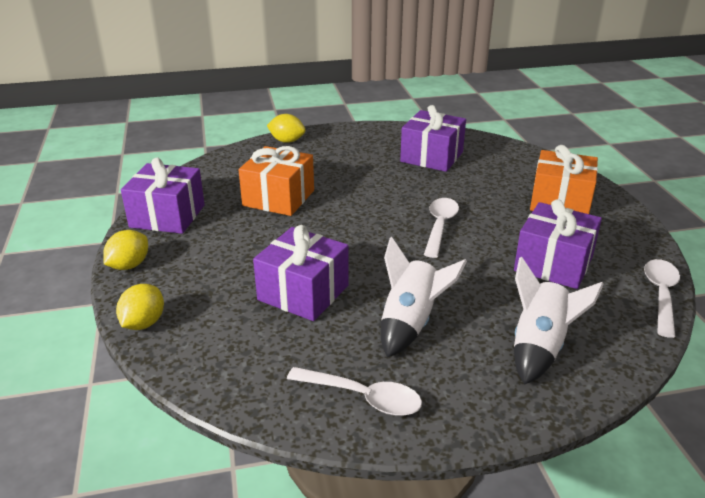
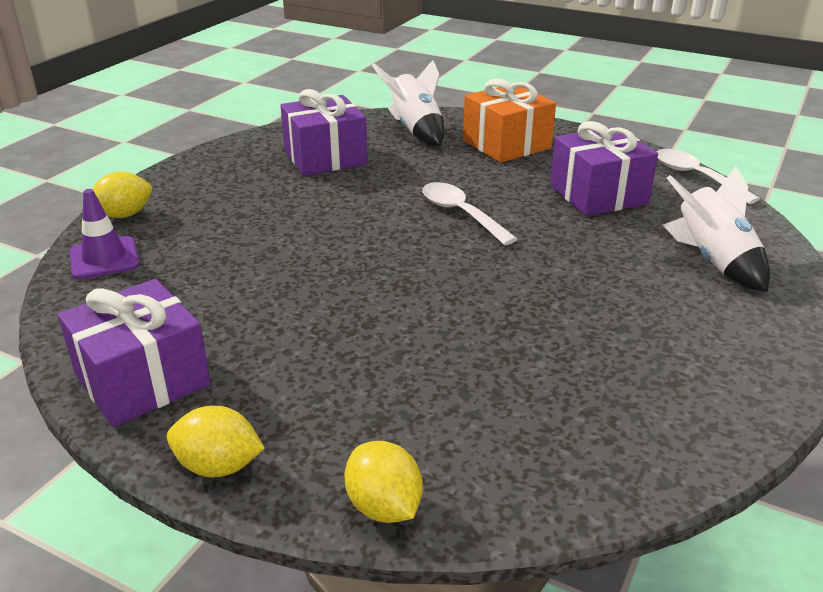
camera: 50 degrees left, 0 degrees up
yellow lemon [103,230,148,270] -> yellow lemon turned 60 degrees counterclockwise [167,406,265,478]
orange gift [238,146,314,216] -> none
purple gift [253,225,349,321] -> none
white spoon [287,367,422,416] -> none
white rocket [381,237,467,358] -> white rocket moved to [372,60,444,146]
none -> purple traffic cone [70,189,140,280]

